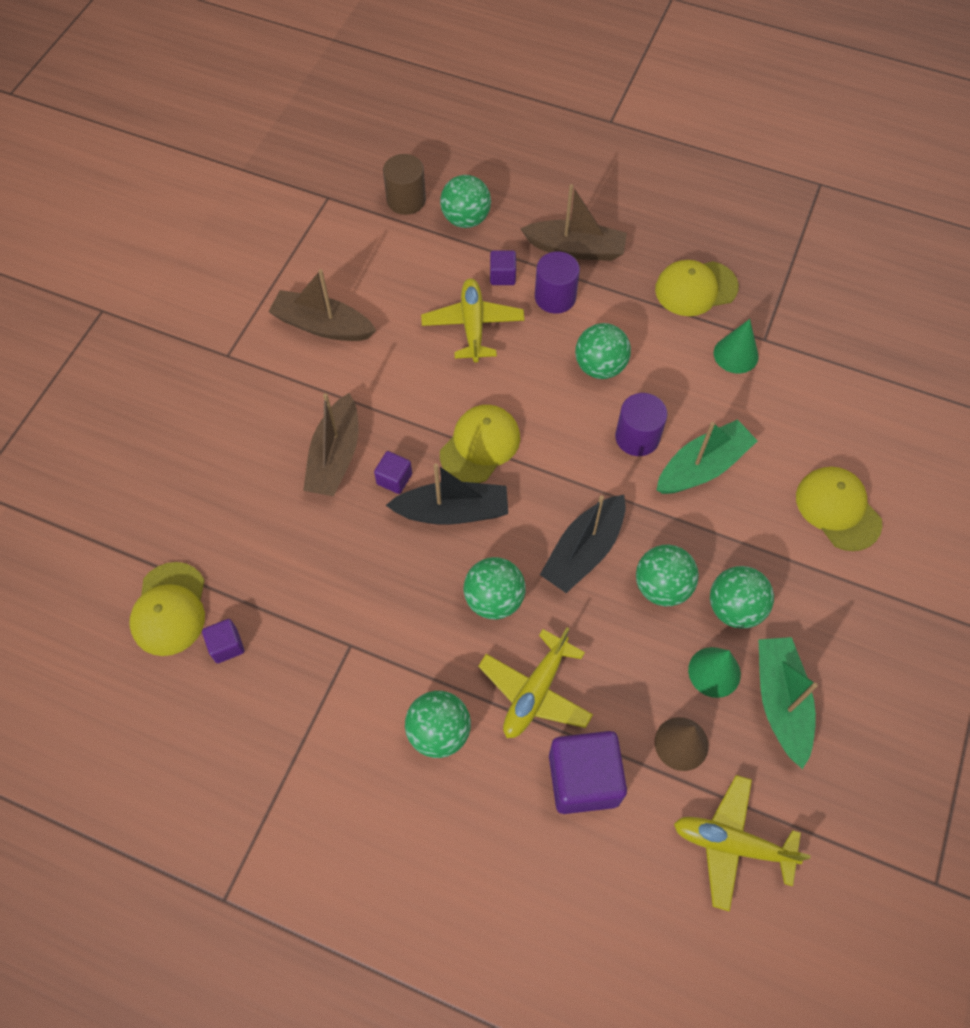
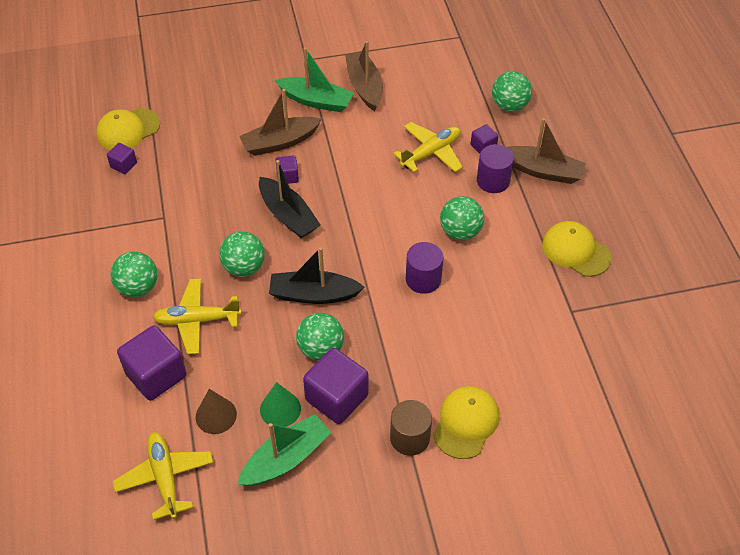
camera: 55 degrees right, 10 degrees down
brown cylinder [383,154,426,215] -> brown cylinder moved to [390,400,432,456]
yellow cap [440,405,520,483] -> none
brown boat [520,184,627,261] -> brown boat turned 45 degrees counterclockwise [507,118,586,184]
green boat [657,419,758,494] -> green boat moved to [275,48,354,112]
green ball [710,566,774,629] -> purple cube [303,348,368,424]
green cone [714,319,759,374] -> none

